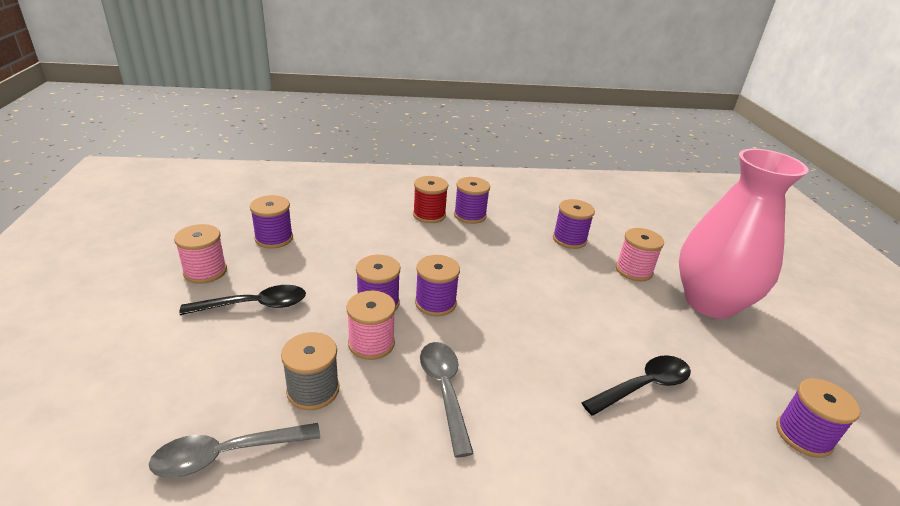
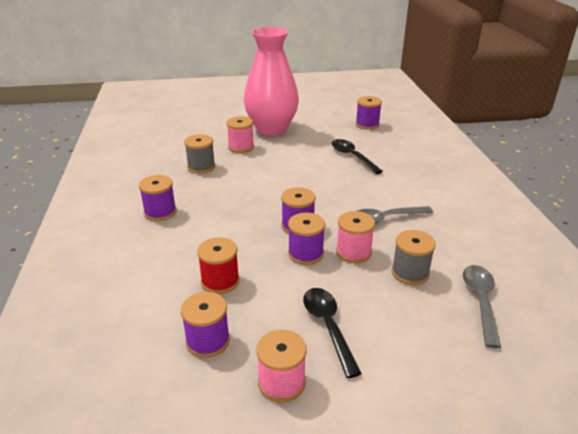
camera: 90 degrees left, 0 degrees up
grey spoon [149,423,320,478] -> grey spoon turned 150 degrees counterclockwise [463,265,501,348]
red spool [413,176,448,223] -> red spool moved to [197,237,240,294]
purple spool [553,199,595,249] -> grey spool [184,134,216,174]

